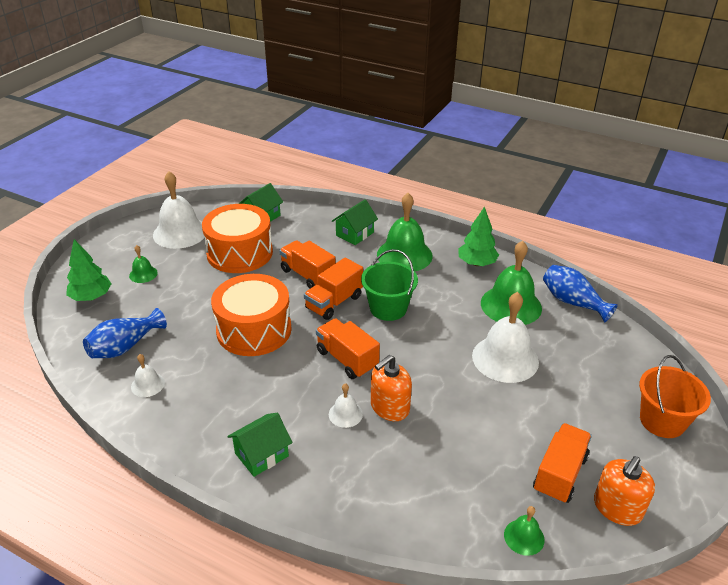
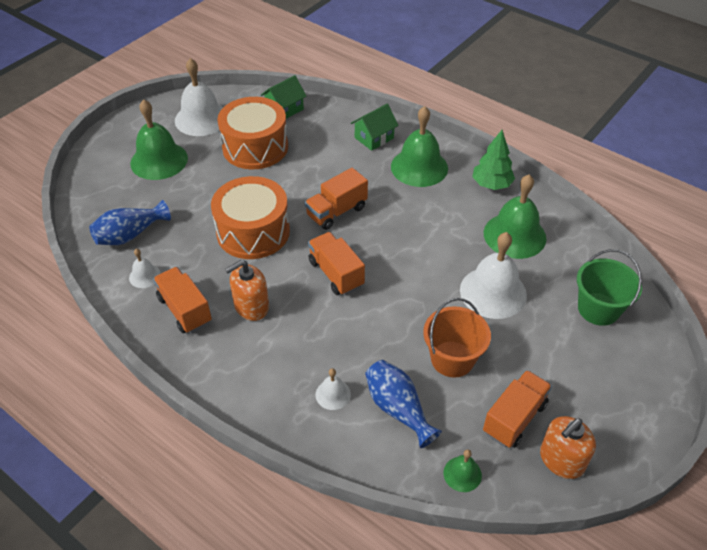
camera: 10 degrees right, 10 degrees up
green tree [66,239,111,301] -> none
green bell [129,245,158,283] -> green bell [130,99,188,180], size x2.09
green house [227,413,292,477] -> none
orange truck [279,240,336,288] -> orange truck moved to [153,267,212,333]
white bell [329,383,363,428] -> white bell moved to [316,368,351,410]
green bucket [361,249,418,321] -> green bucket moved to [577,249,642,326]
orange soap dispenser [371,355,412,421] -> orange soap dispenser moved to [225,260,269,321]
blue vase [543,265,618,322] -> blue vase moved to [365,360,442,448]
orange bucket [639,355,711,438] -> orange bucket moved to [423,298,491,378]

